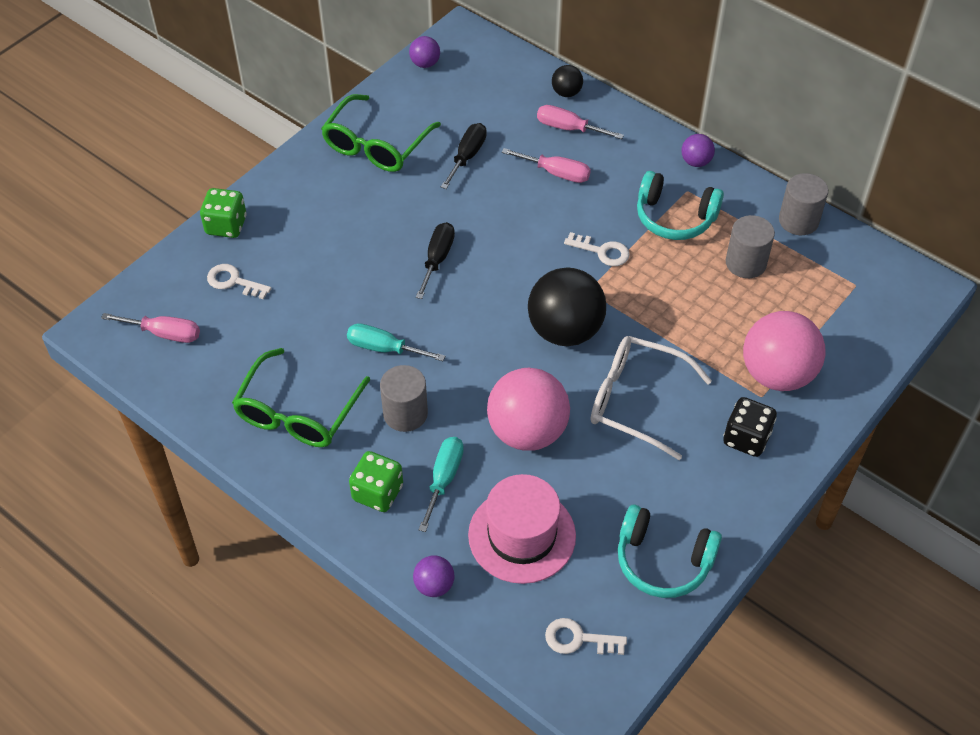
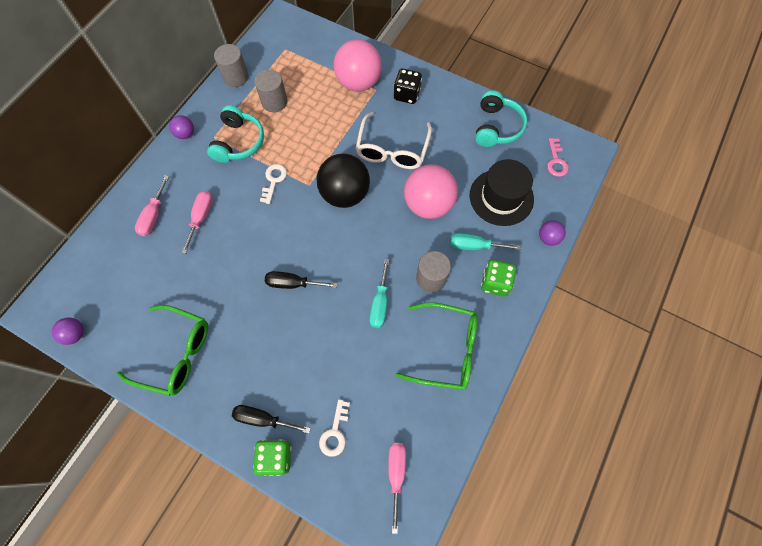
camera: 100 degrees left, 15 degrees up
black screwdriver [441,123,487,189] -> black screwdriver moved to [232,405,311,433]
pink hat [468,474,576,584] -> black hat [470,159,534,226]
white key [545,618,627,655] -> pink key [547,138,569,177]
black ball [552,65,583,97] -> none

